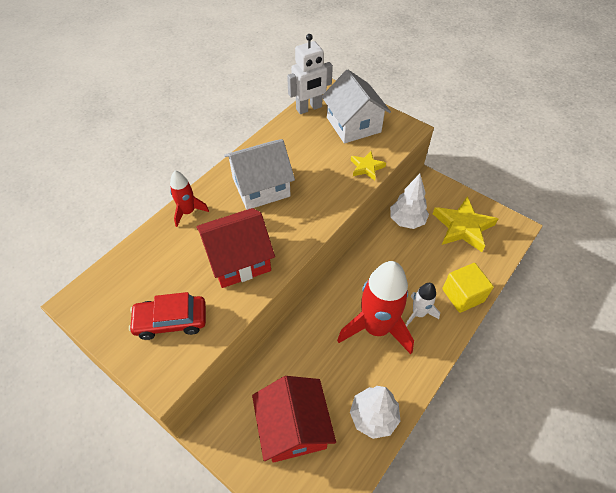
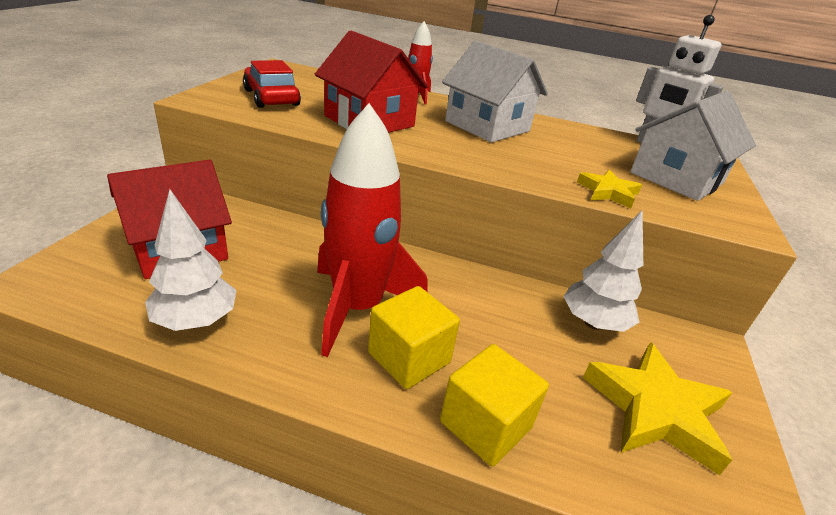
camera: 65 degrees right, 20 degrees down
white rocket [406,283,440,327] -> yellow cube [368,286,460,389]

